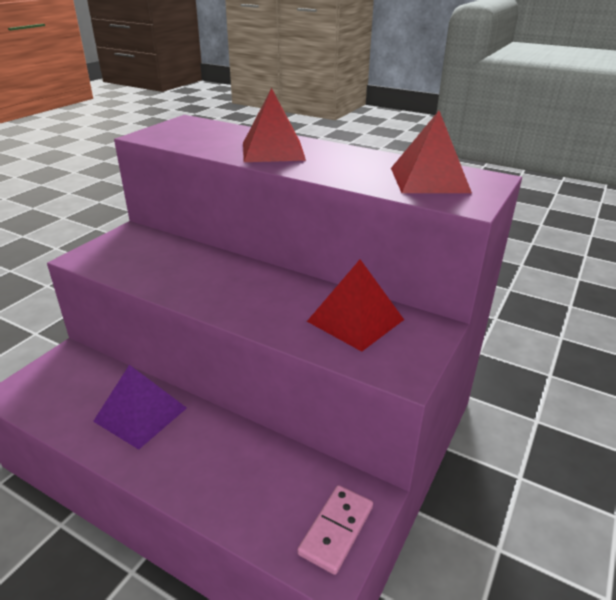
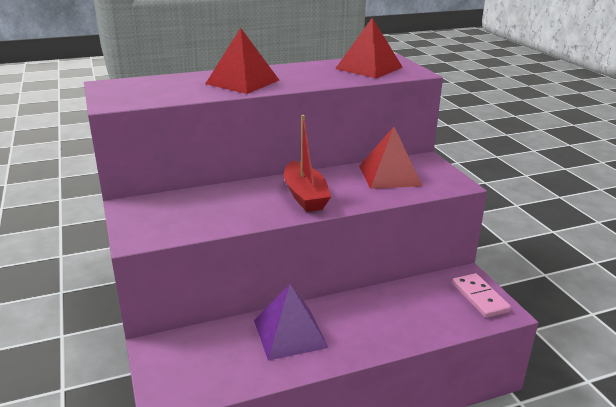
camera: 50 degrees left, 5 degrees down
none -> red boat [284,115,331,212]

